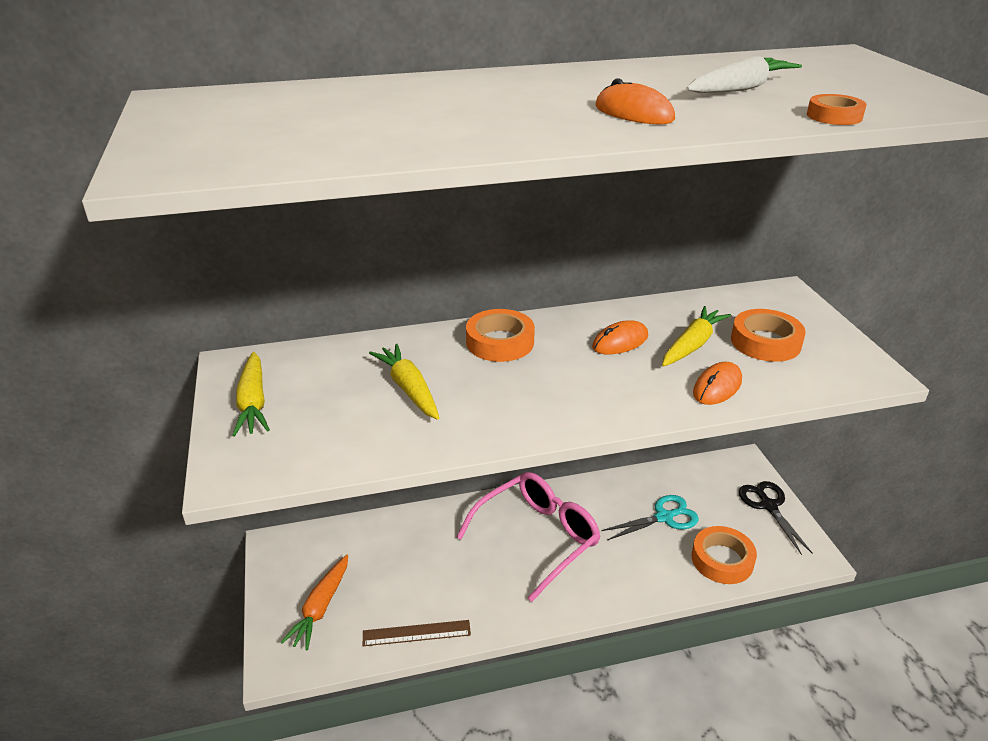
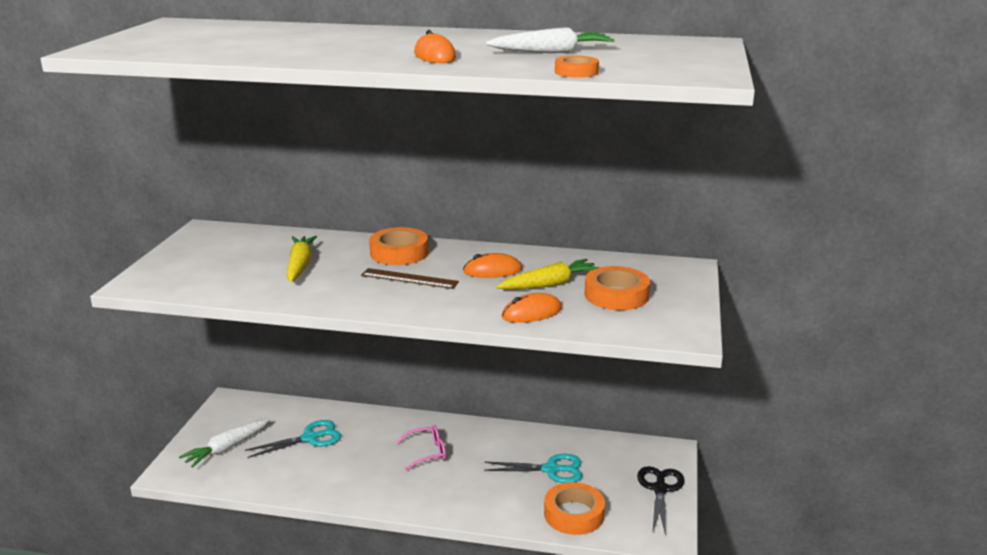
camera: 25 degrees right, 10 degrees down
yellow carrot [232,352,270,436] -> none
orange carrot [280,555,348,650] -> white carrot [179,418,270,468]
brown ruler [363,620,471,646] -> brown ruler moved to [361,268,459,289]
pink glasses [457,472,600,602] -> pink glasses [396,425,446,471], size x0.47
none -> turquoise scissors [245,420,341,458]

